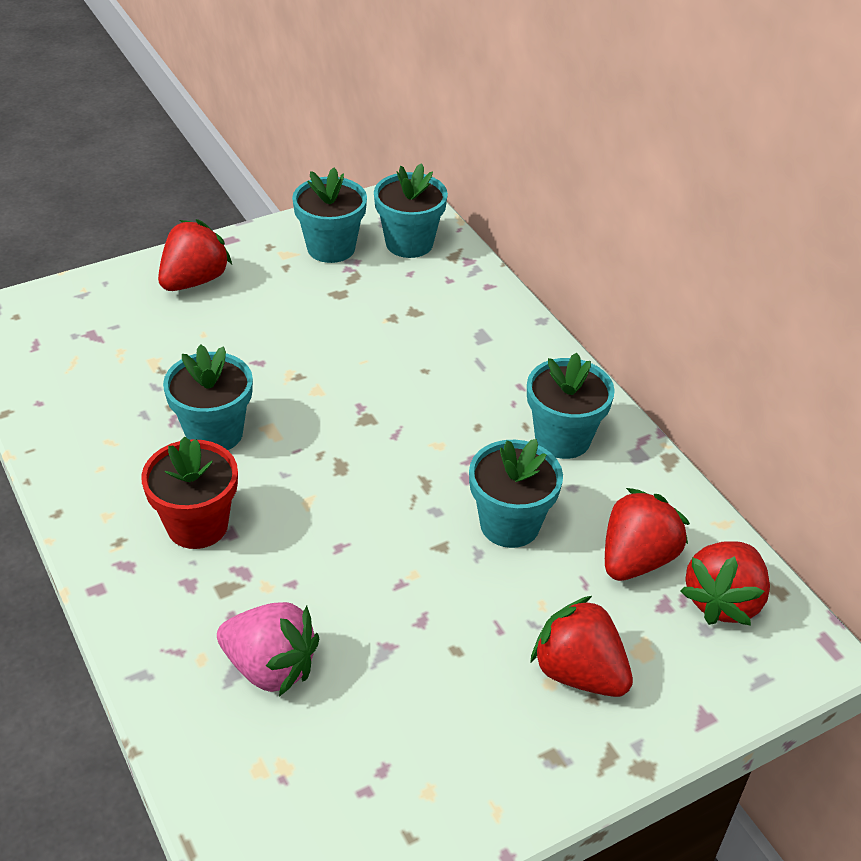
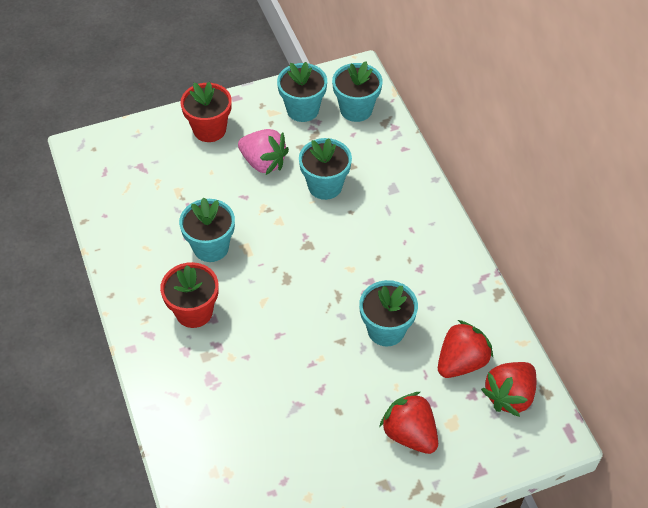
camera: 10 degrees right, 10 degrees up
red strawberry [158,219,232,291] -> red flower pot [180,82,232,142]
pink strawberry [217,602,319,696] -> pink strawberry moved to [238,129,289,175]
turquoise flower pot [527,353,615,459] -> turquoise flower pot moved to [299,138,352,200]

